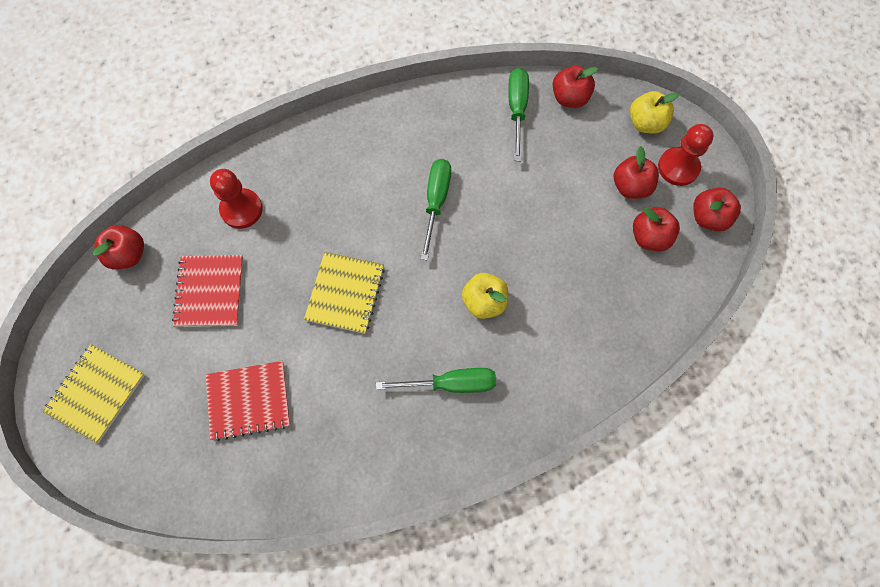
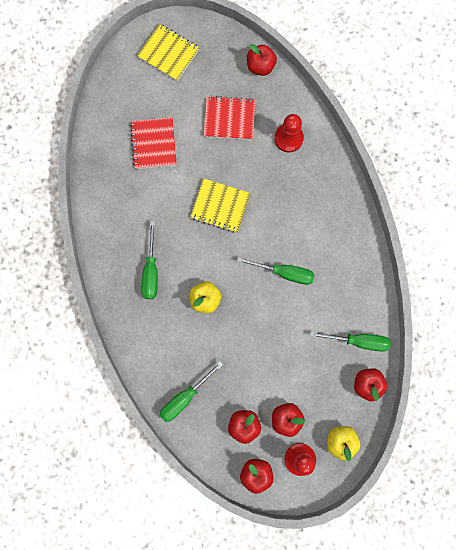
camera: 95 degrees right, 10 degrees up
none -> green screwdriver [160,361,224,422]

